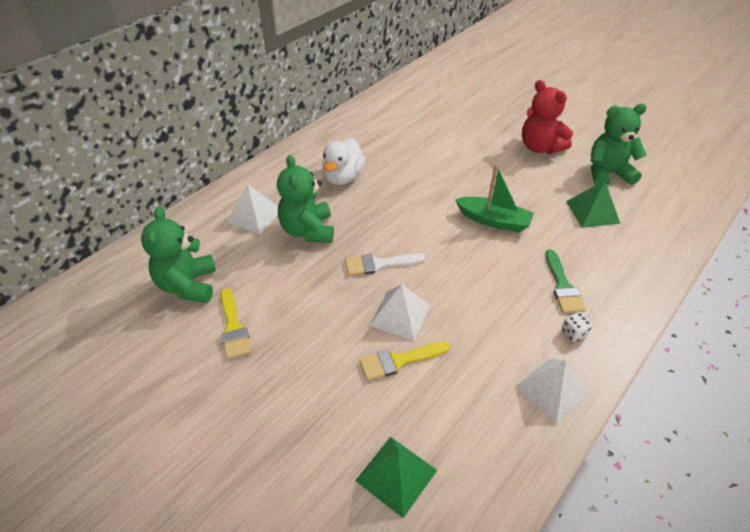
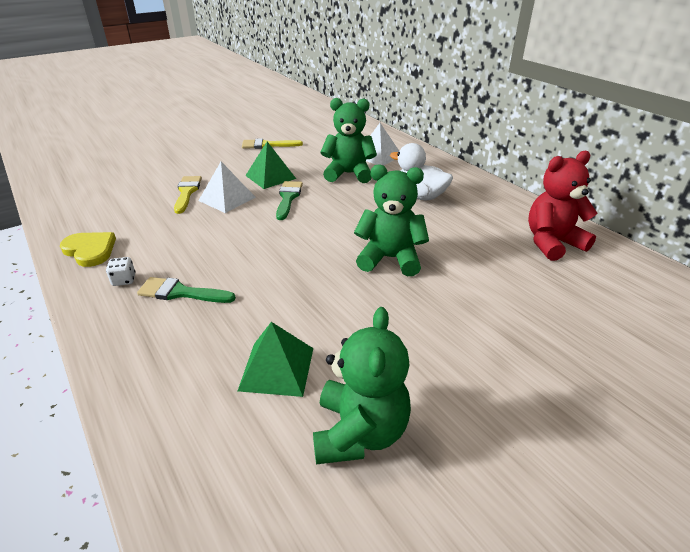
camera: 105 degrees right, 10 degrees down
green teddy bear [141,206,216,303] -> green teddy bear moved to [354,164,429,276]
white brush [345,253,426,276] -> green brush [276,181,303,220]
green pyramid [355,437,437,518] -> green pyramid moved to [245,142,296,189]
green boat [455,164,534,233] -> none
white pyramid [516,359,591,424] -> yellow heart [60,232,116,267]
red teddy bear [522,80,573,154] -> red teddy bear moved to [528,151,598,261]

